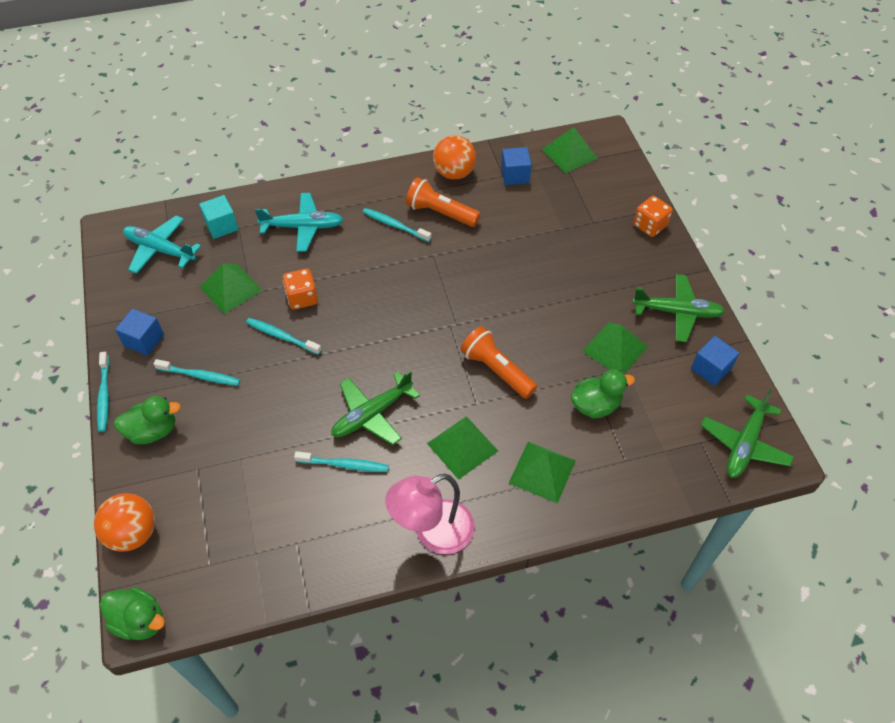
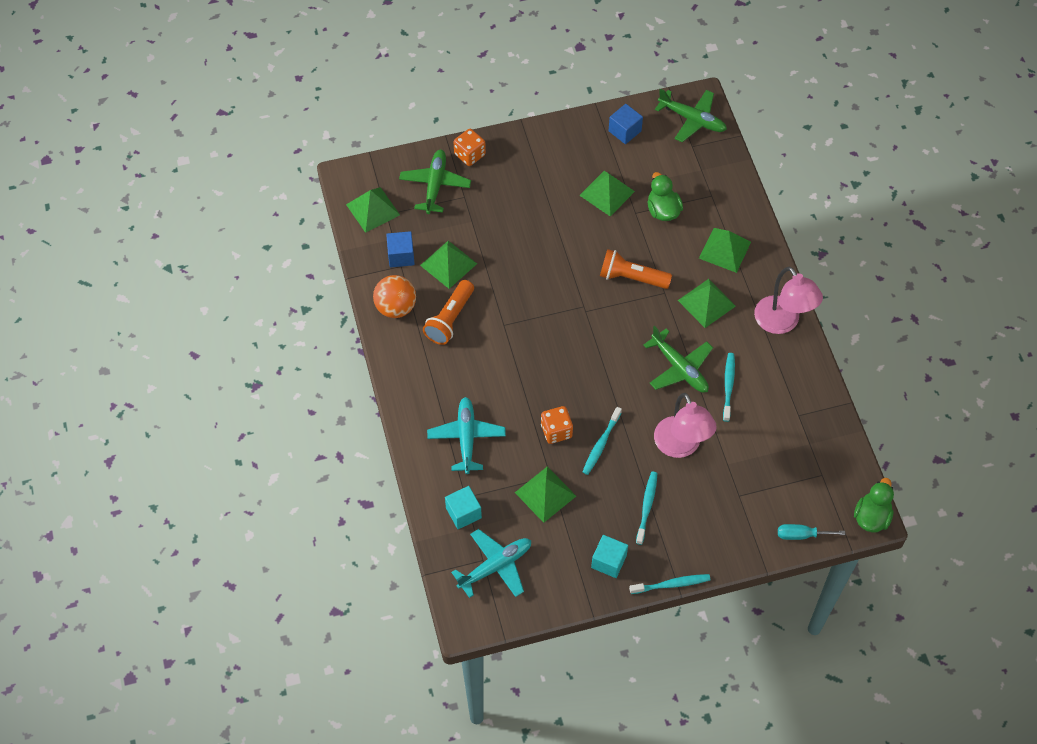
camera: 90 degrees left, 5 degrees up
orange ball [94,493,155,552] -> turquoise screwdriver [778,524,845,540]
green duck [114,396,181,444] -> none
blue cube [115,308,164,356] -> turquoise cube [591,535,628,578]
turquoise plane [123,216,201,274] -> turquoise plane turned 150 degrees counterclockwise [451,529,531,598]
turquoise toothbrush [363,208,431,242] -> none
orange flashlight [460,326,538,399] -> orange flashlight turned 60 degrees clockwise [600,249,672,289]
green plane [632,274,725,342] -> green plane moved to [399,150,471,214]
none -> green pyramid [420,241,477,289]
none -> pink lamp [654,393,717,458]

